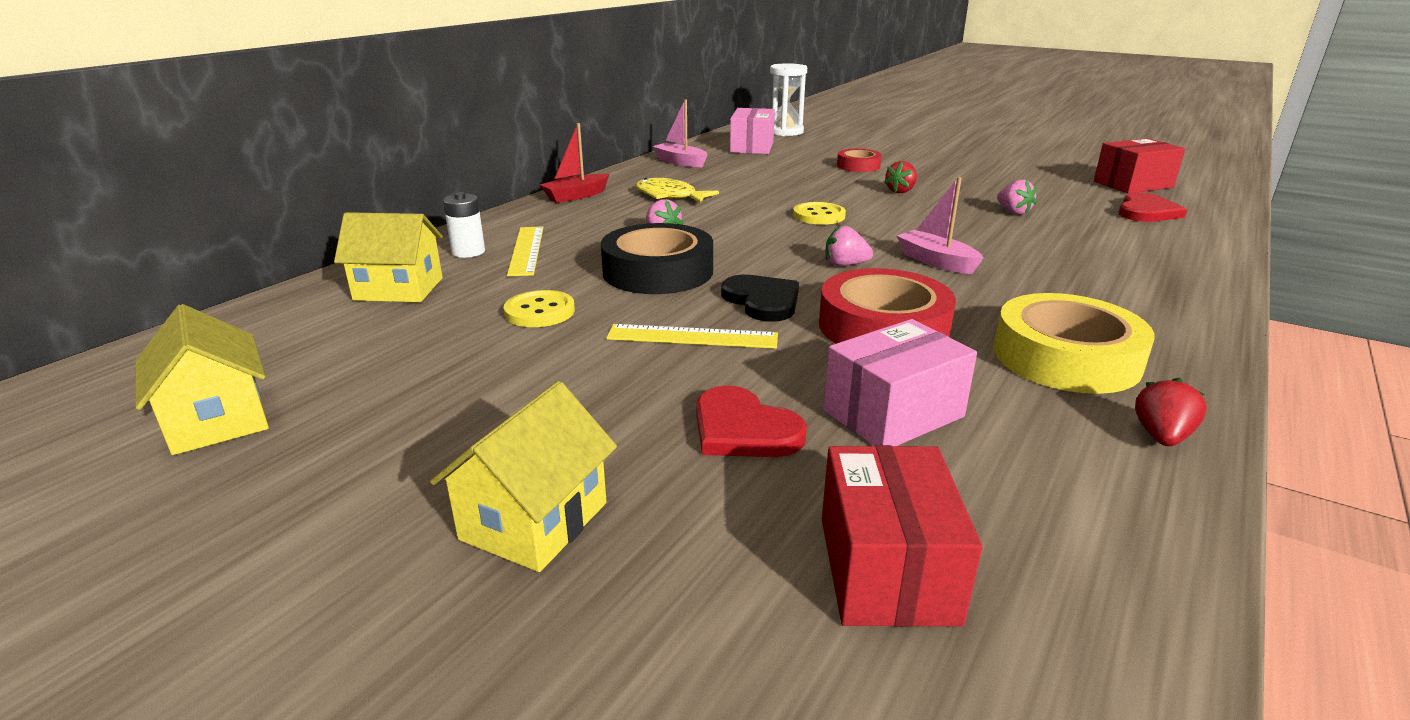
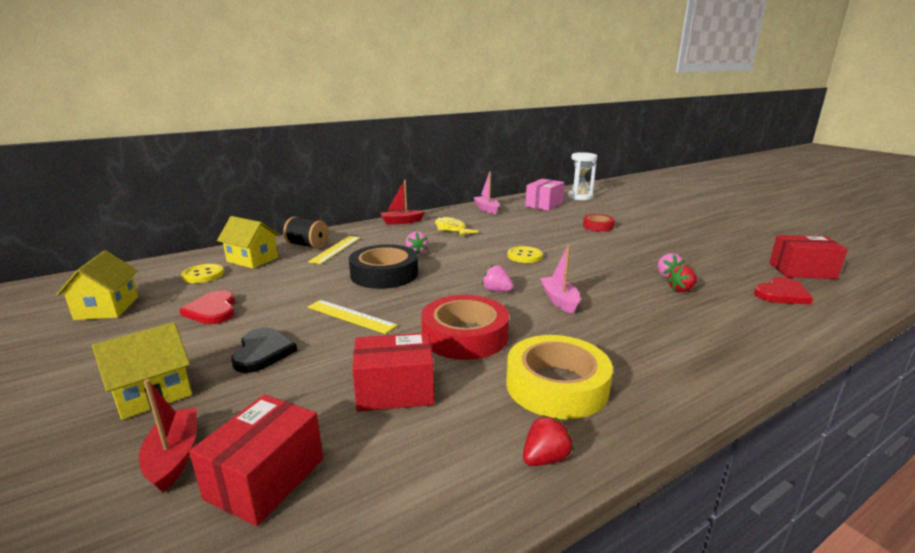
camera: 25 degrees right, 5 degrees down
white battery [443,192,485,258] -> black spool [283,217,329,249]
yellow button [504,290,575,327] -> yellow button moved to [181,264,224,283]
red heart [696,385,807,457] -> red heart moved to [179,290,235,324]
black heart [721,275,799,322] -> black heart moved to [231,328,297,373]
pink box [823,319,977,446] -> red box [352,333,434,412]
red strawberry [884,161,917,193] -> red strawberry moved to [666,265,697,292]
none -> red boat [139,379,197,493]

